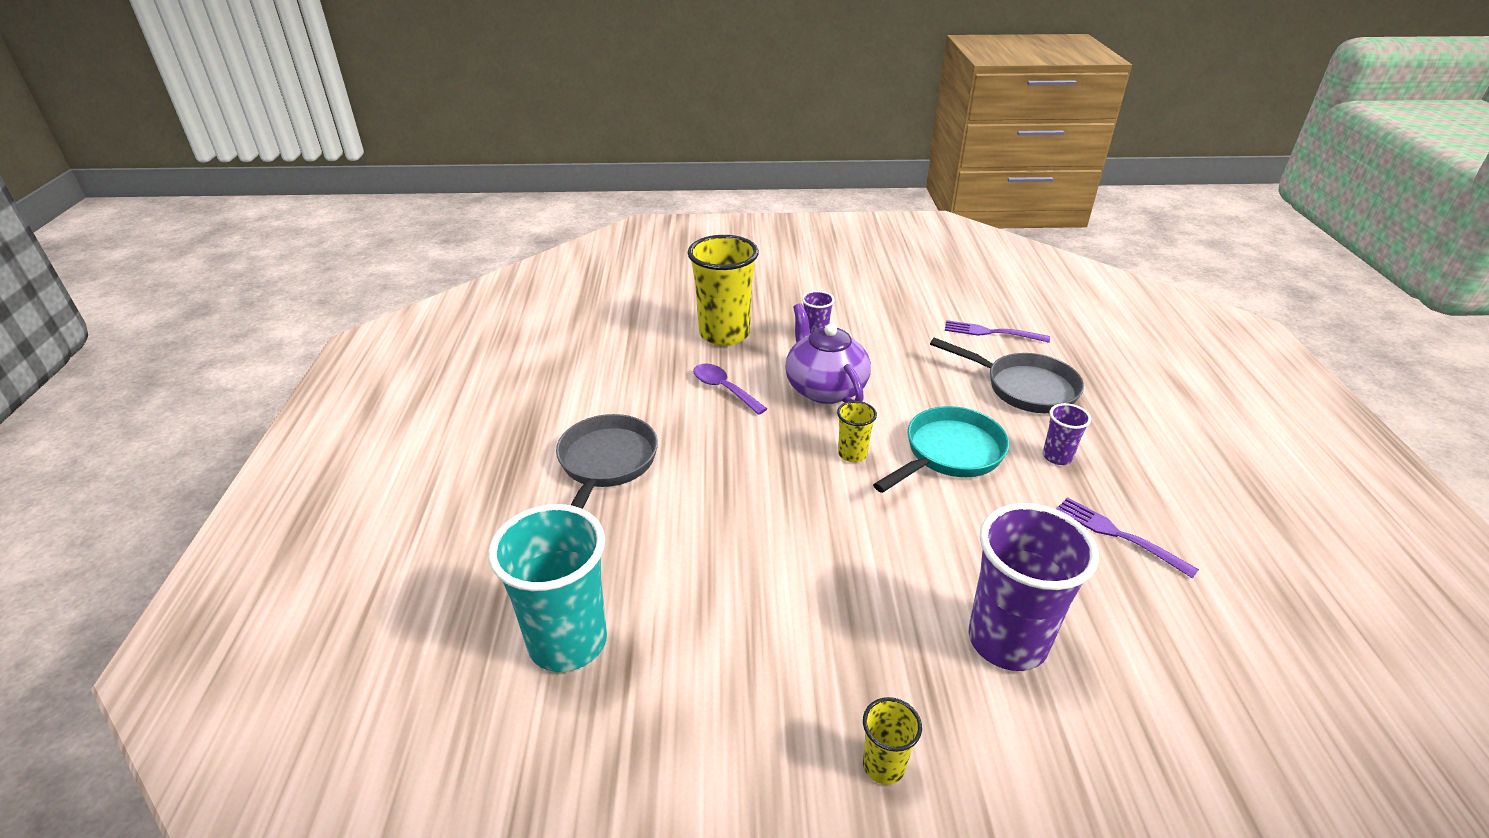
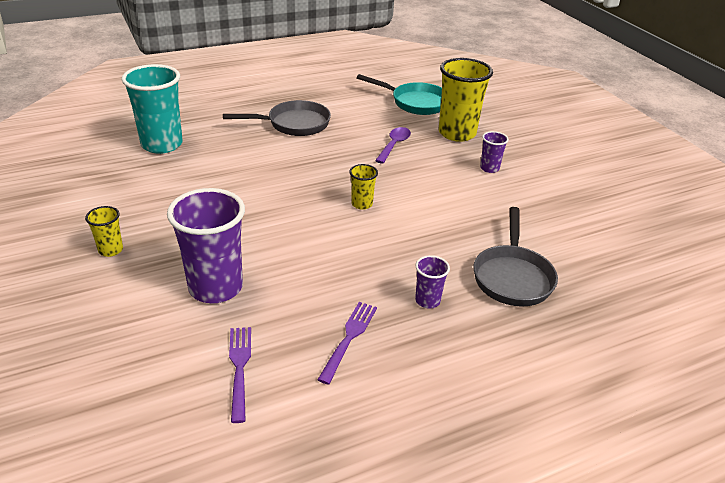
camera: 65 degrees right, 0 degrees up
purple teapot [785,303,871,404] -> none
turquoise pan [873,406,1009,493] -> turquoise pan moved to [357,74,442,115]
purple fork [945,320,1050,343] -> purple fork moved to [229,327,251,423]

